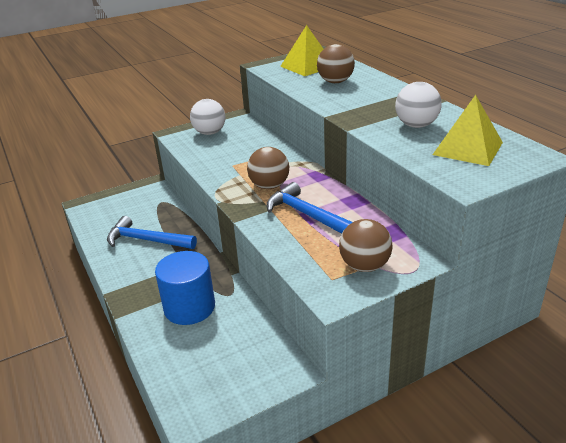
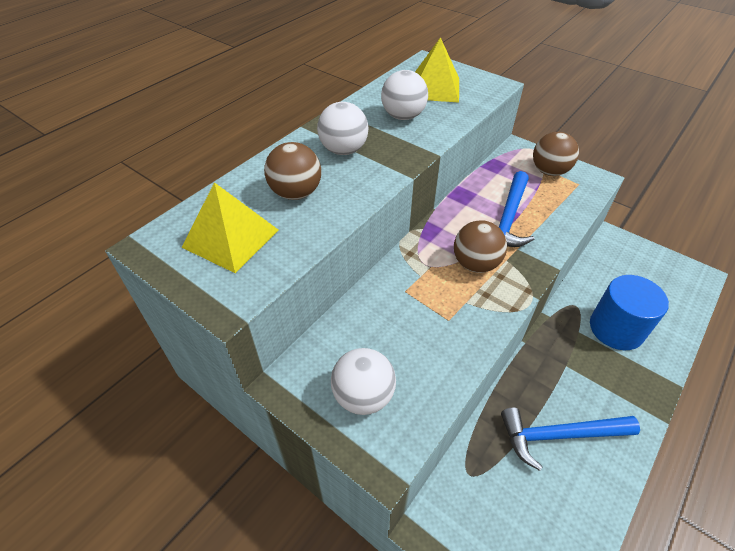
camera: 115 degrees left, 15 degrees up
blue hammer [107,216,197,249] -> blue hammer turned 90 degrees clockwise [501,407,640,471]
none -> white ball [317,102,369,155]

